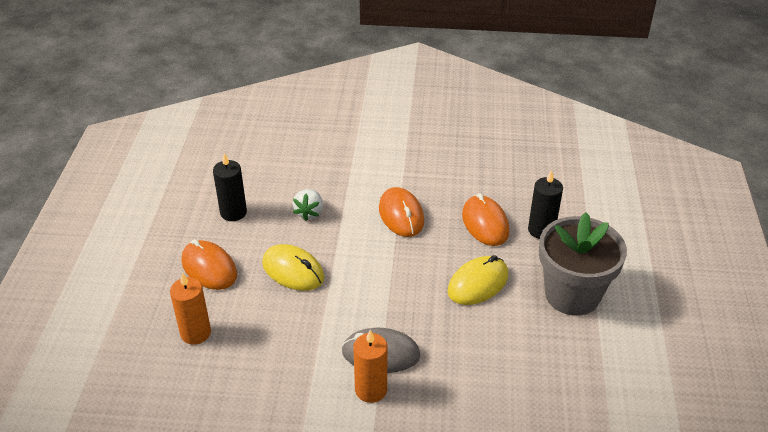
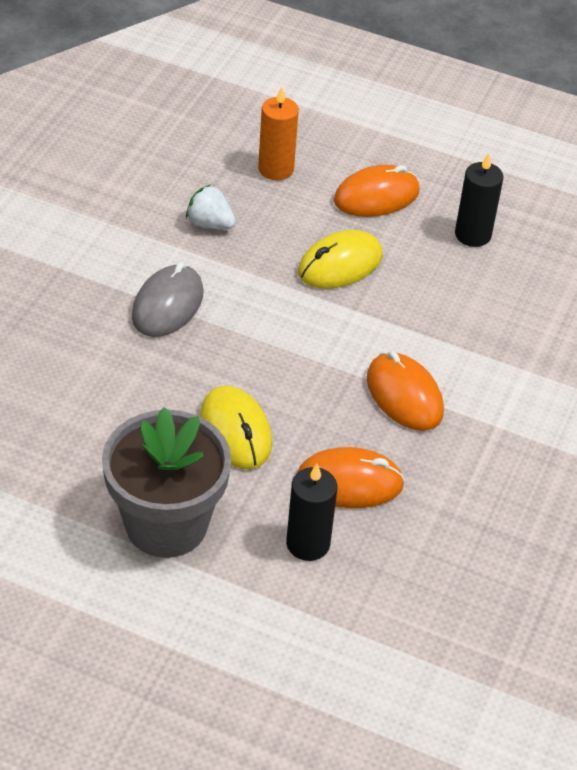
camera: 105 degrees right, 5 degrees up
white strawberry [292,189,323,221] -> white strawberry moved to [186,184,236,229]
orange candle [353,330,387,403] -> none
orange mouse [379,187,424,237] -> orange mouse turned 60 degrees clockwise [367,351,444,431]

